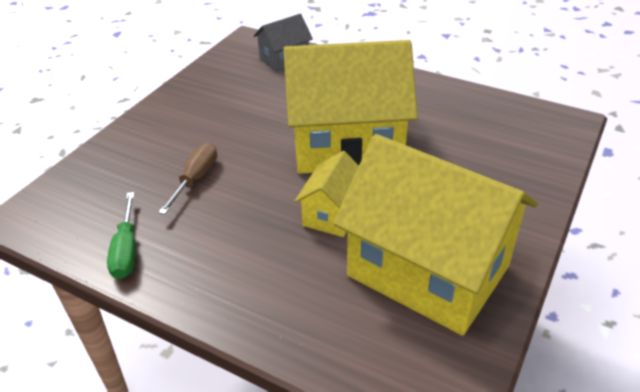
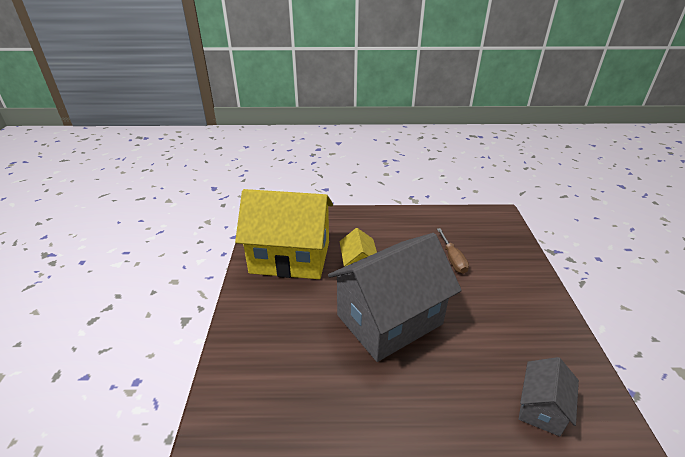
camera: 150 degrees right, 5 degrees down
green screwdriver [107,192,136,279] -> none
yellow house [283,40,418,174] -> grey house [328,233,462,362]

